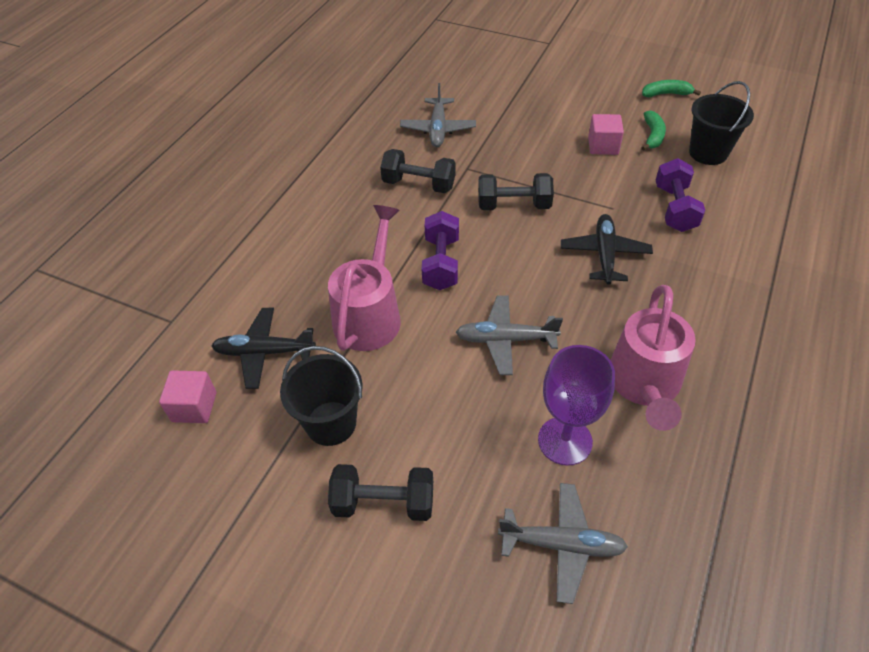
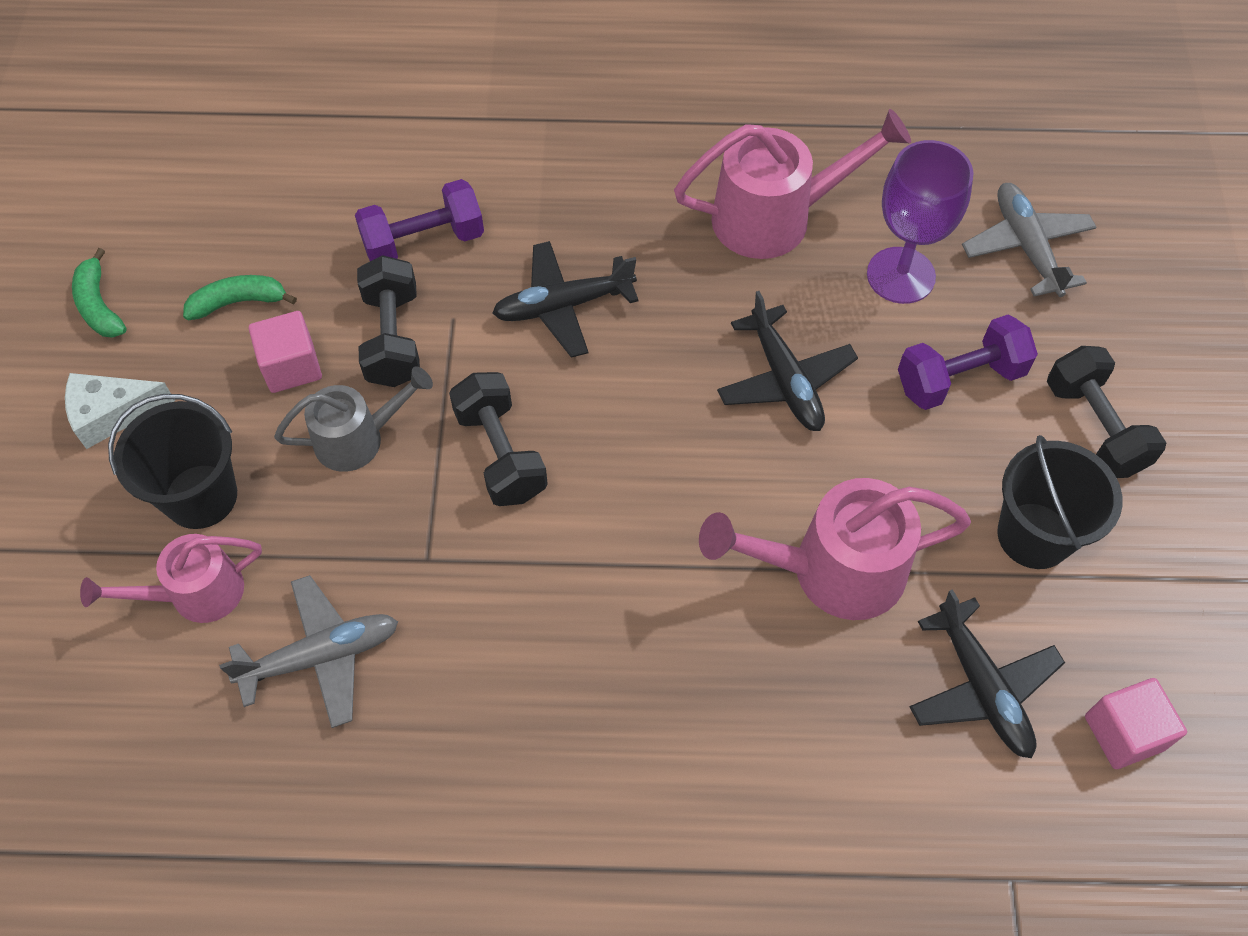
camera: 115 degrees left, 10 degrees up
black dumbbell [380,149,456,193] -> black dumbbell moved to [357,255,420,387]
purple dumbbell [422,211,459,290] -> purple dumbbell moved to [898,314,1038,410]
grey plane [456,295,563,375] -> black plane [717,291,858,431]
black bucket [689,81,754,165] -> black bucket moved to [108,394,237,529]
none -> white cheese [65,373,175,449]
none -> pink watering can [80,534,262,623]
none -> grey watering can [274,366,433,472]

